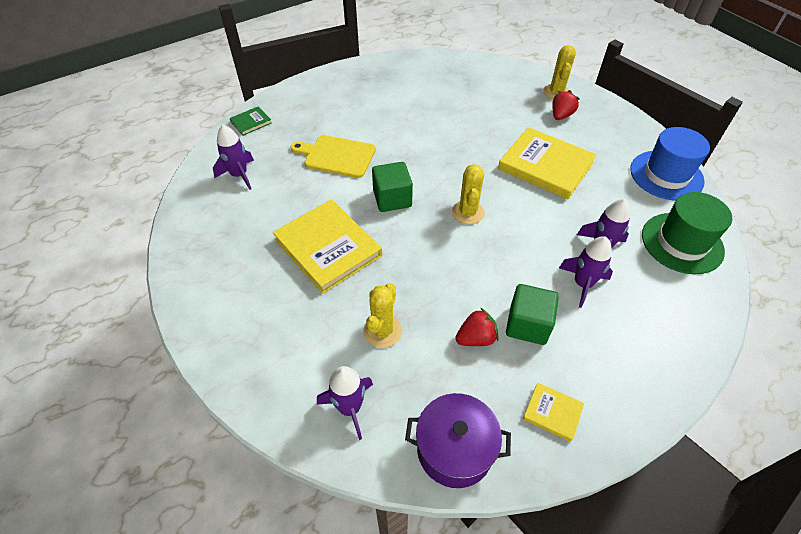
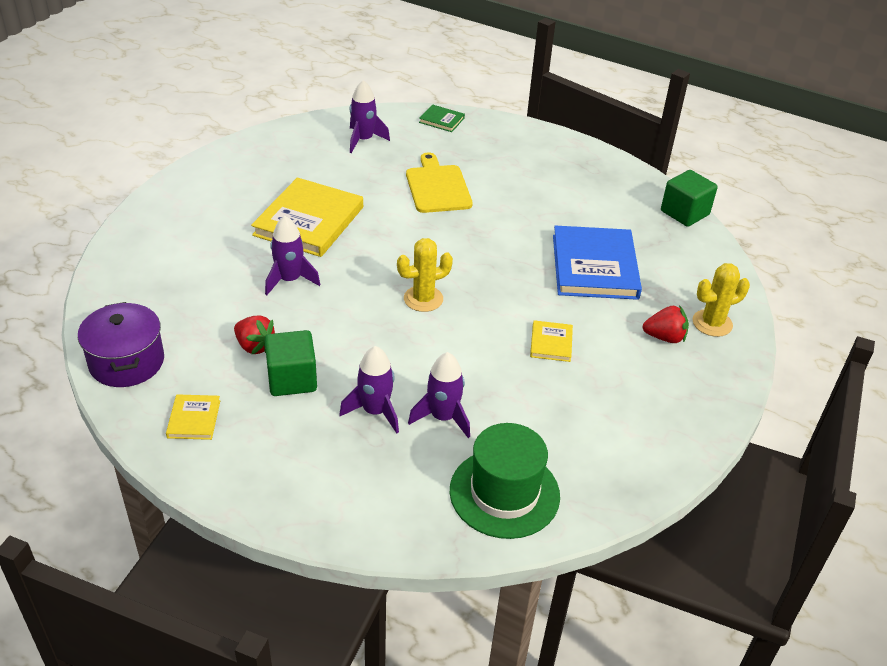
camera: 60 degrees right, 10 degrees down
purple rocket [317,366,373,440] -> purple rocket moved to [265,216,320,295]
yellow cactus [364,283,402,348] -> none
green cube [372,162,413,212] -> green cube moved to [661,170,717,227]
yellow book [498,127,597,200] -> yellow book [530,320,573,362], size x0.46
blue hat [630,127,710,200] -> none
none -> blue book [553,225,642,300]

